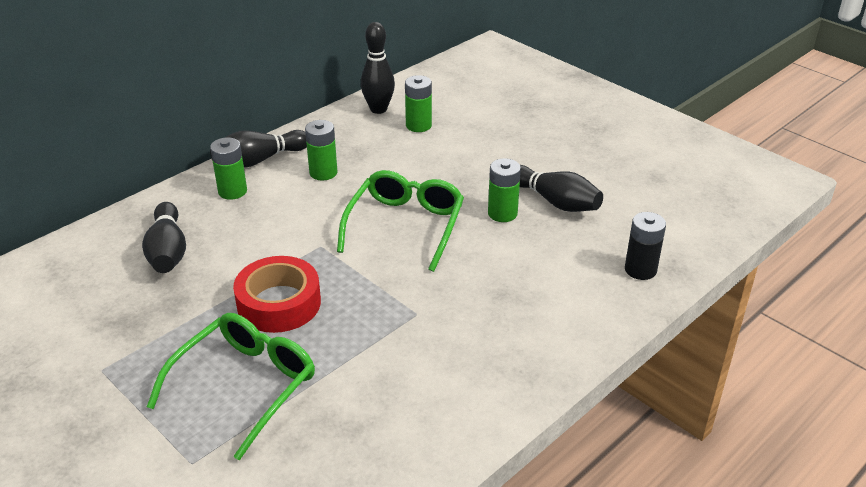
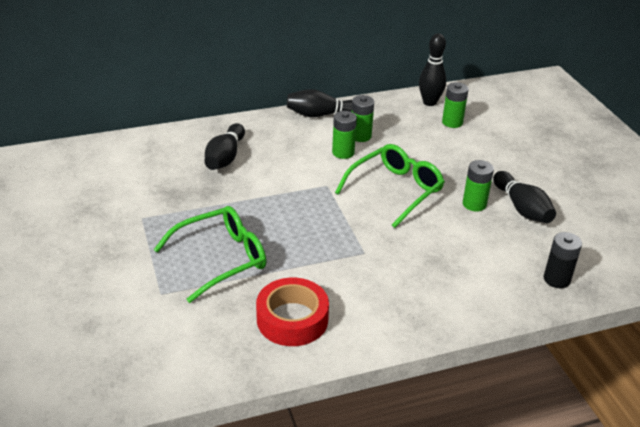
camera: 25 degrees right, 0 degrees up
green battery [210,137,247,200] -> green battery moved to [332,111,357,159]
red tape [233,256,321,333] -> red tape moved to [256,278,329,346]

